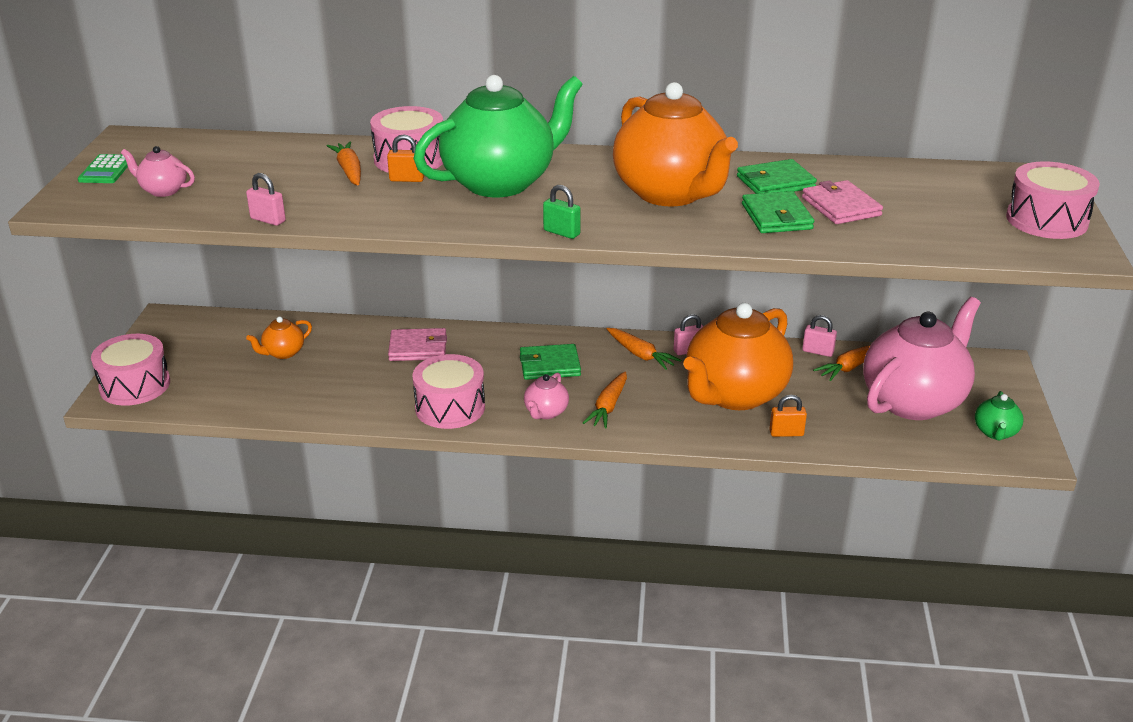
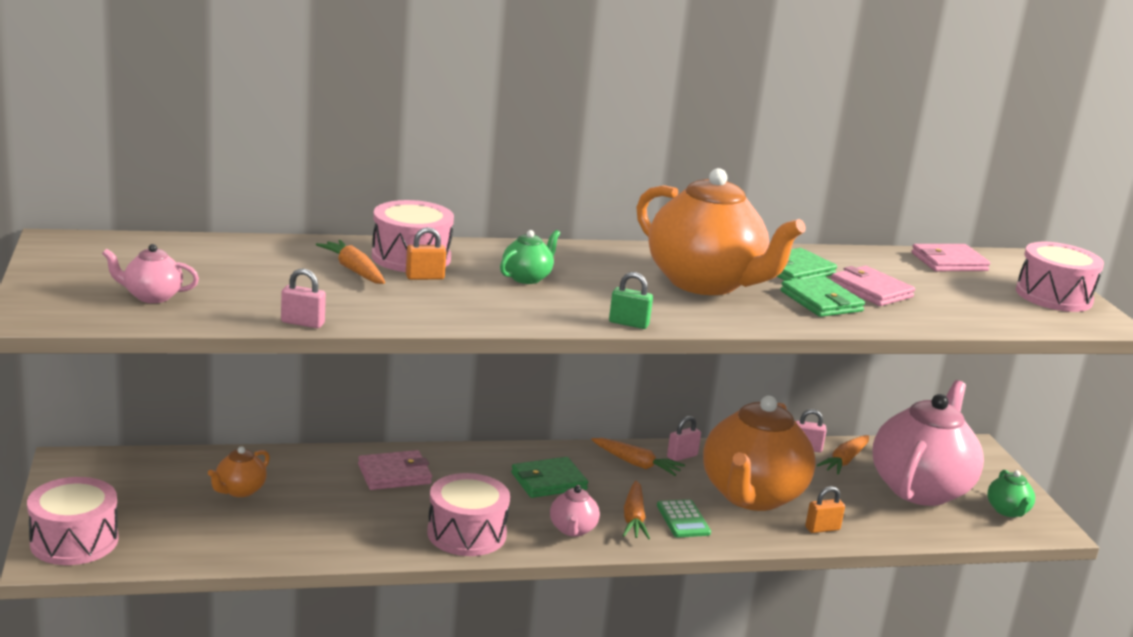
camera: 20 degrees left, 10 degrees down
green calculator [78,154,128,183] -> green calculator moved to [657,499,711,537]
green teapot [414,75,583,197] -> green teapot [500,230,560,284], size x0.42
none -> pink wallet [911,244,991,271]

